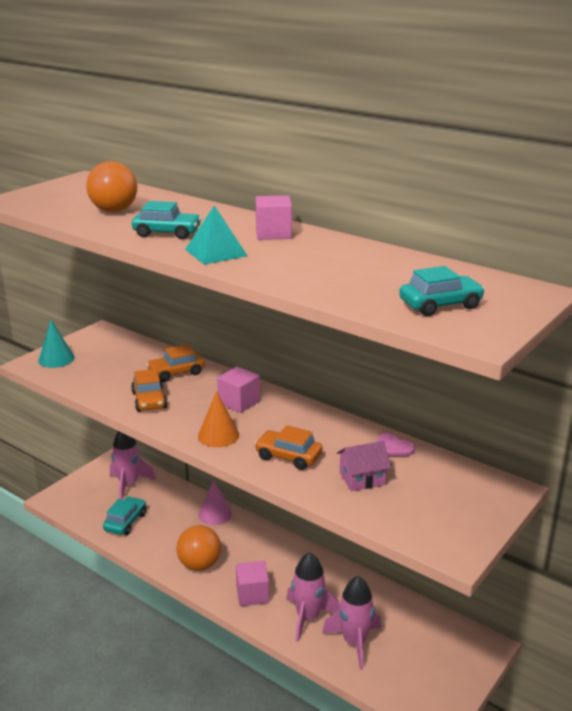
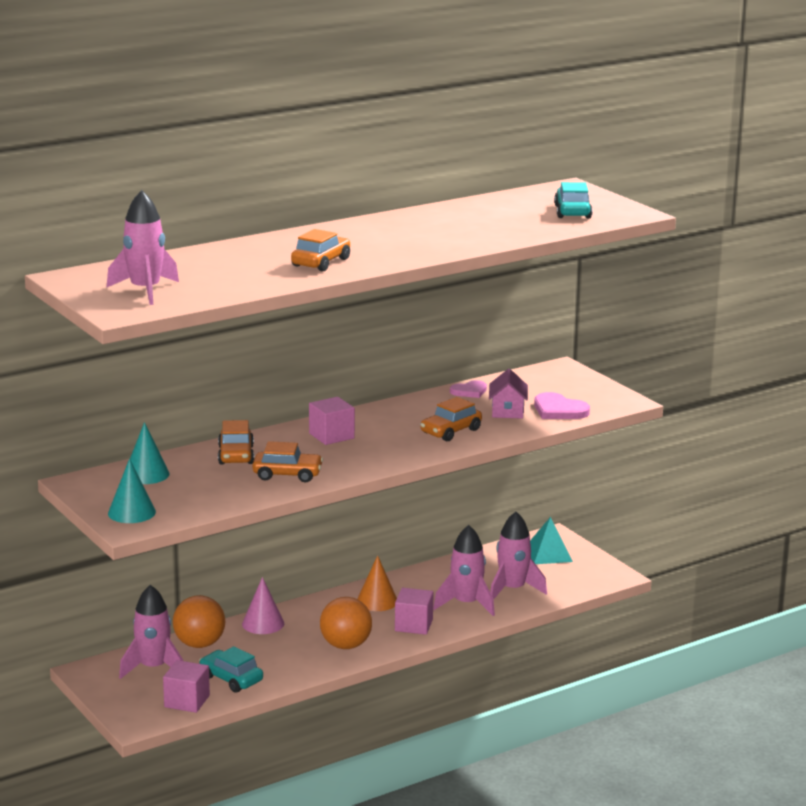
camera: 70 degrees left, 5 degrees down
orange ball [86,161,137,212] -> orange ball moved to [173,595,225,648]
turquoise car [132,201,202,239] -> orange car [291,229,350,272]
turquoise pyramid [185,206,248,265] -> turquoise pyramid moved to [530,517,573,564]
orange cone [198,391,239,447] -> orange cone moved to [357,555,397,611]
pink cube [255,195,292,240] -> pink cube moved to [163,660,210,713]
none -> pink rocket [107,190,179,305]
none -> turquoise cone [130,422,170,484]
none -> pink heart [534,392,590,419]

